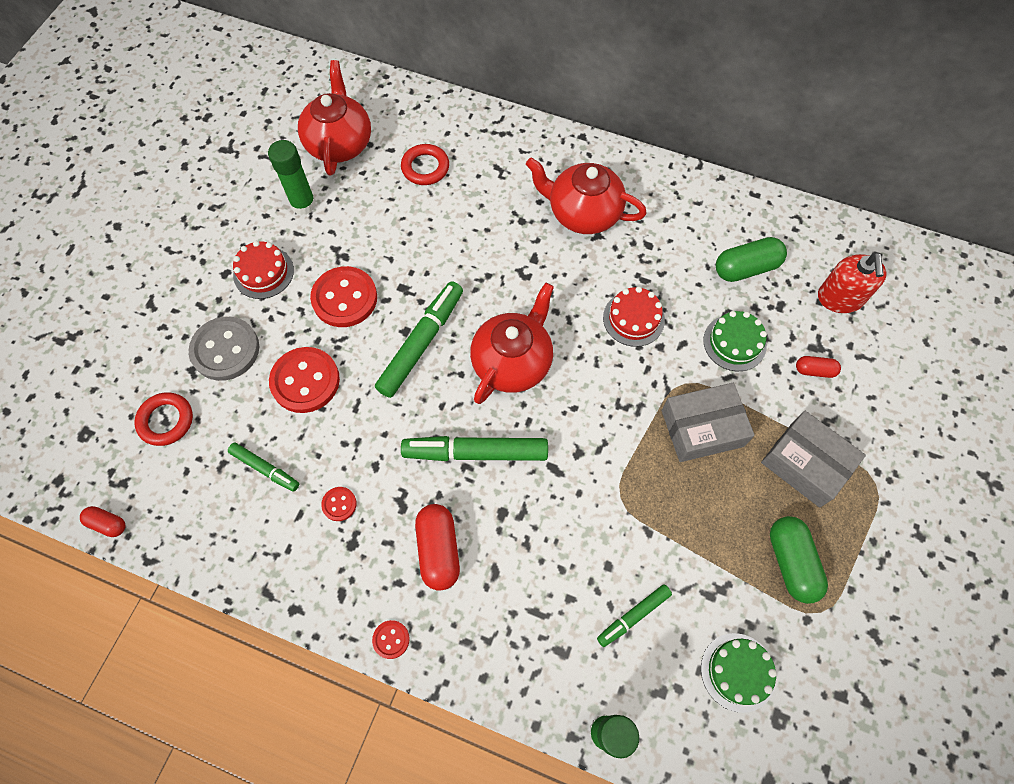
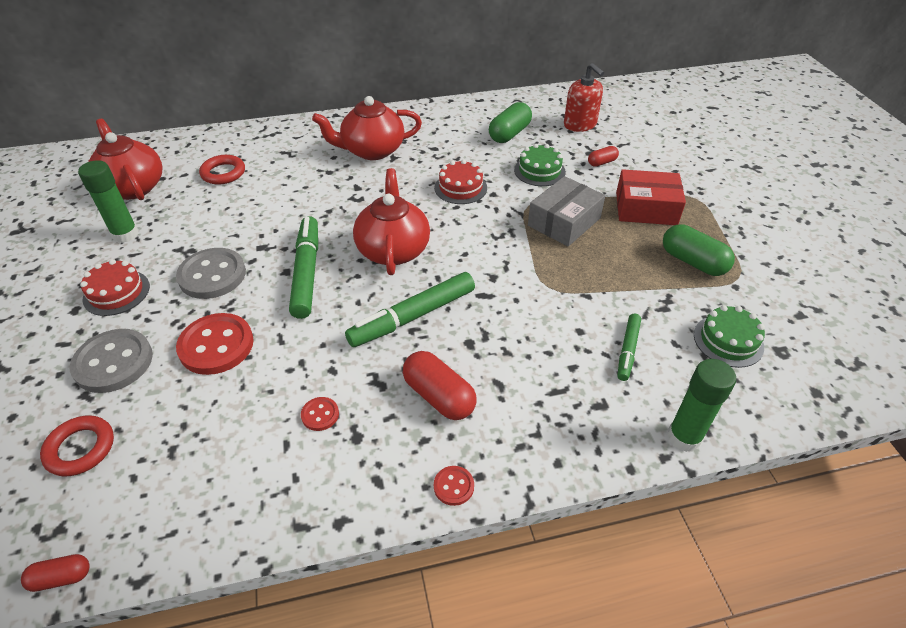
camera: 35 degrees left, 20 degrees down
green marker [228,443,299,492] -> none
red button [310,266,377,327] -> grey button [176,248,246,299]
grey box [761,411,866,507] -> red box [616,169,686,225]

